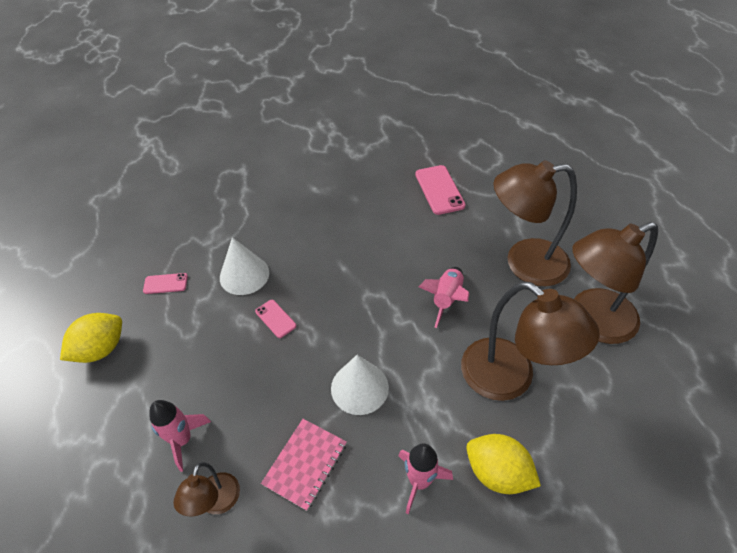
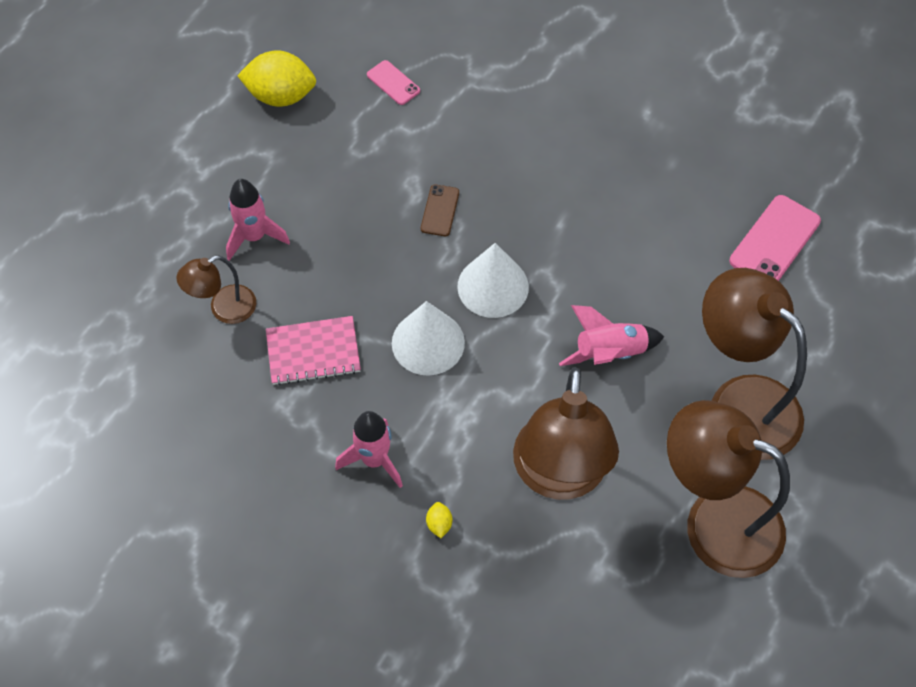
camera: 50 degrees right, 10 degrees up
white cone [220,237,269,295] -> white cone moved to [457,243,529,318]
pink phone [255,300,296,338] -> brown phone [421,184,459,236]
yellow lemon [466,434,541,494] -> yellow lemon [426,502,452,538], size x0.41

